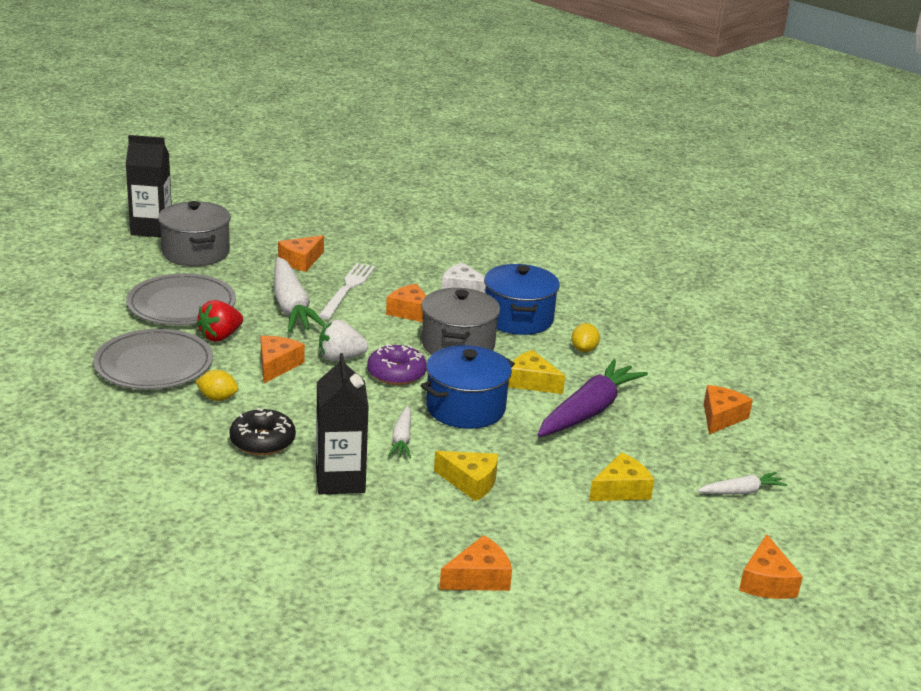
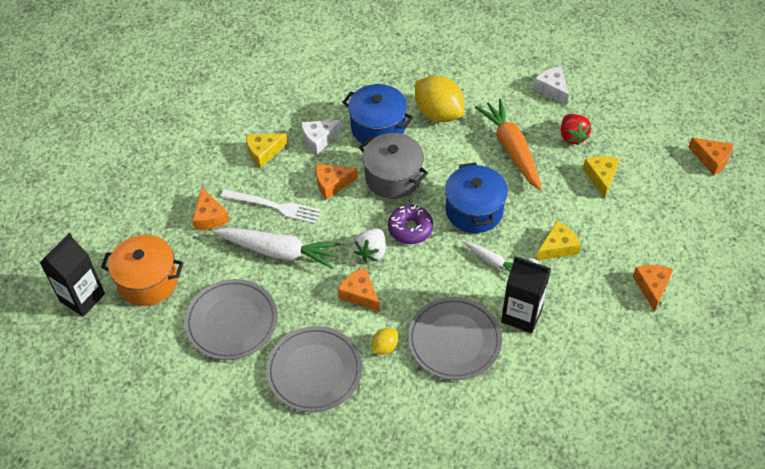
camera: 55 degrees left, 25 degrees up
grey pot [158,201,231,266] -> orange pot [101,235,184,306]
red strawberry [196,300,243,342] -> red strawberry moved to [561,114,591,145]
black donut [230,408,296,455] -> grey plate [408,297,502,380]
white fork [318,263,375,319] -> white fork turned 150 degrees clockwise [221,189,321,224]
yellow cheese [508,350,565,394] -> yellow cheese moved to [246,133,288,168]
purple carrot [537,359,648,437] -> orange carrot [475,98,542,190]
yellow lemon [571,323,600,352] -> yellow lemon [415,75,464,122], size x2.10
white carrot [697,472,787,494] -> none
orange cheese [704,385,753,434] -> white cheese [533,66,569,105]

